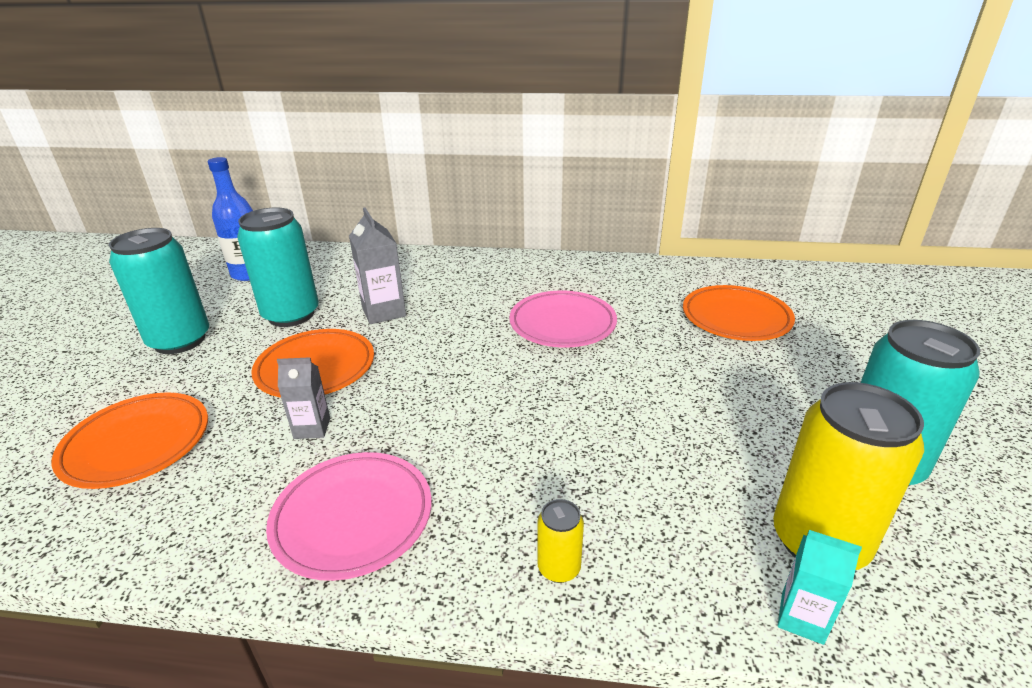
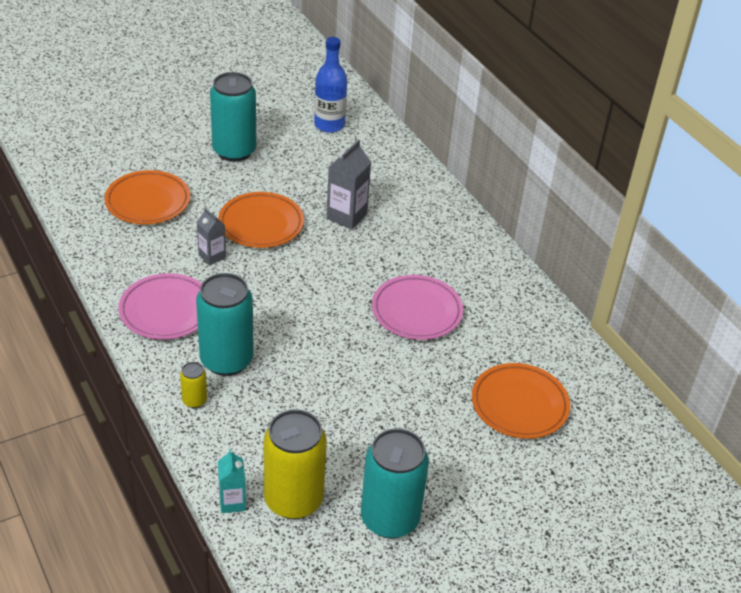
camera: 50 degrees right, 10 degrees up
turquoise can [237,208,319,327] -> turquoise can moved to [196,273,254,376]

